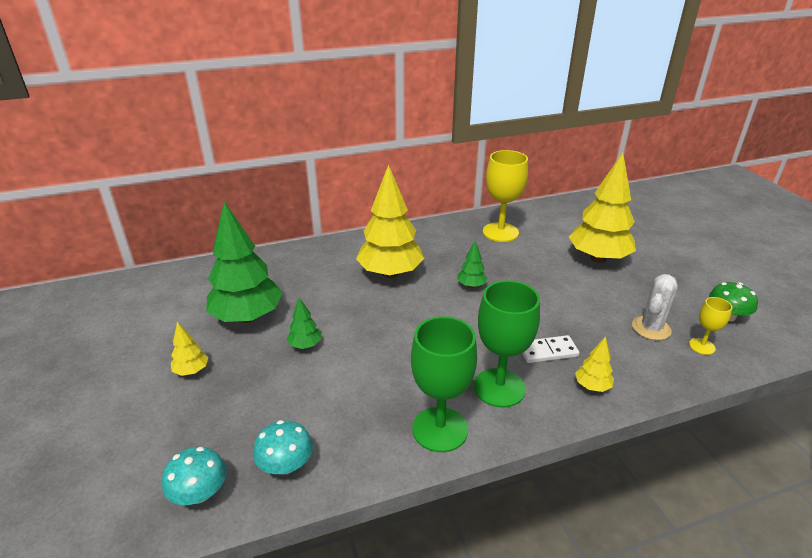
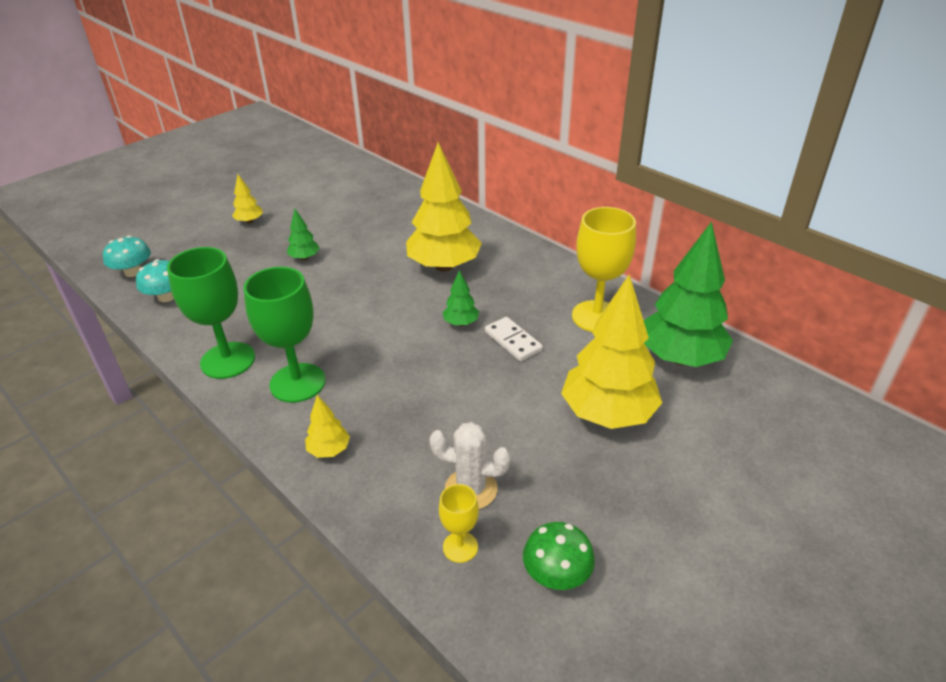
camera: 65 degrees right, 5 degrees up
green tree [206,201,283,323] -> green tree moved to [644,221,733,367]
white domino [522,335,579,363] -> white domino moved to [485,317,543,361]

